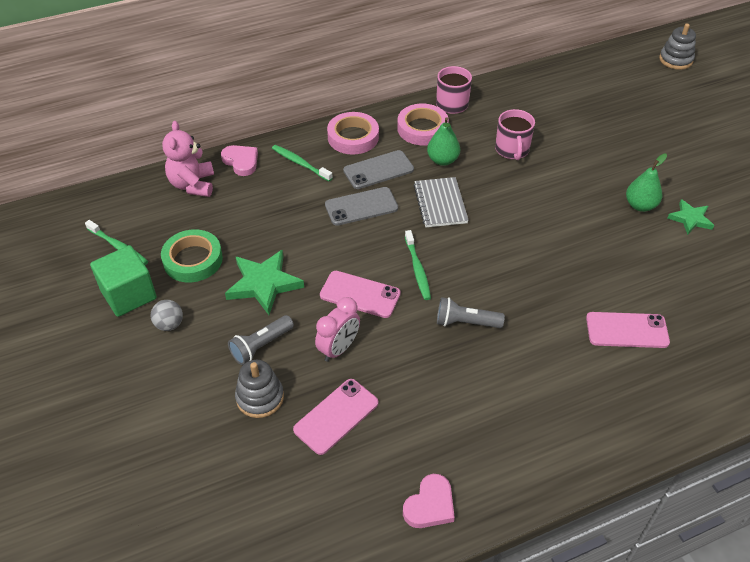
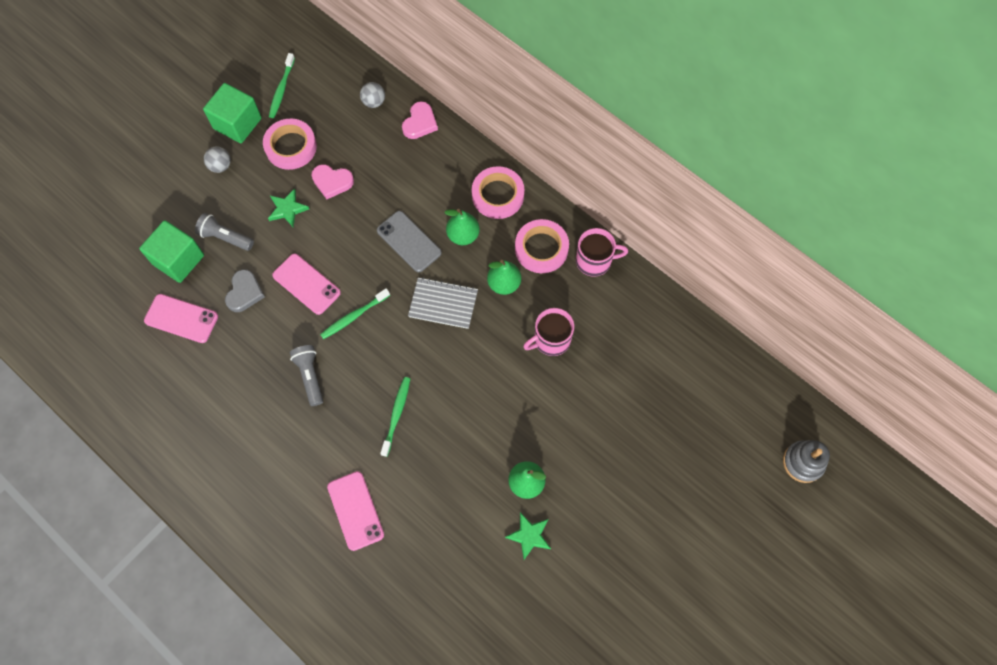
camera: 65 degrees right, 20 degrees up
green tape [161,229,223,282] -> pink tape [263,119,317,170]
pink teddy bear [162,121,214,197] -> grey ball [360,82,385,108]
green star [225,250,304,315] -> green star [268,189,309,227], size x0.61
grey stacking toy [235,360,284,418] -> green cube [139,220,204,283]
green toothbrush [272,145,333,181] -> green toothbrush moved to [380,377,410,457]
pink clock [315,297,360,362] -> grey heart [225,269,265,312]
pink phone [320,271,401,318] -> pink phone turned 45 degrees counterclockwise [272,254,341,315]
grey phone [343,150,414,189] -> green pear [445,209,480,245]
pink heart [403,474,455,528] -> pink heart moved to [311,164,354,199]
grey notebook [414,177,469,227] -> grey notebook turned 45 degrees clockwise [408,277,478,329]

